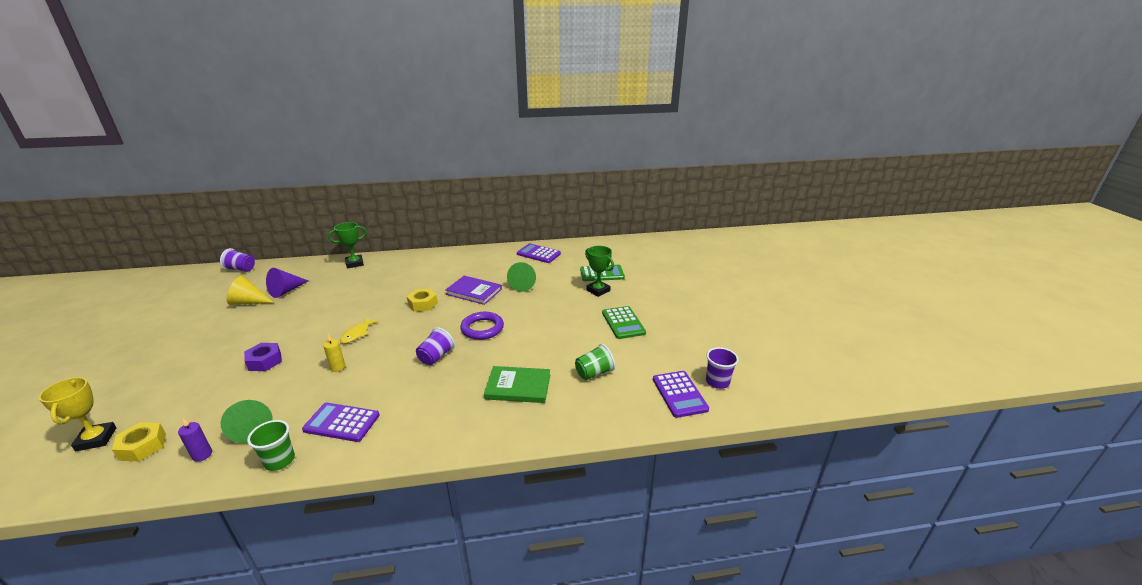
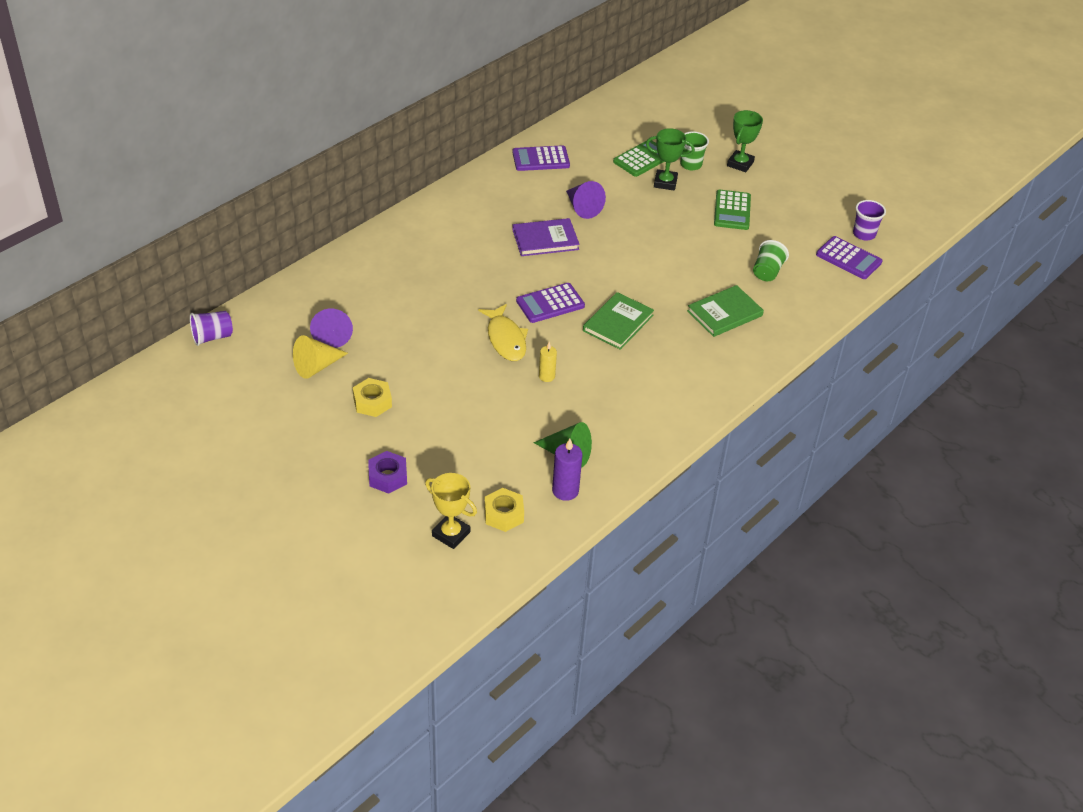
camera: 40 degrees left, 15 degrees up
purple candle [178,418,212,462] -> purple candle [552,438,582,501], size x1.51
purple nut [244,343,282,371] -> purple nut moved to [368,451,407,494]
green cup [247,420,295,471] -> green cup moved to [680,131,709,170]
purple calculator [302,403,380,442] -> purple calculator moved to [516,283,585,323]
green trophy [328,222,367,268] -> green trophy moved to [727,110,763,172]
yellow fish [340,318,378,343] -> yellow fish [478,304,528,361], size x1.51
yellow nut [407,289,438,312] -> yellow nut moved to [353,378,392,417]
purple cup [416,327,455,365] -> green book [583,292,654,350]
purple ring [460,312,504,340] -> none
green cone [507,262,536,292] -> purple cone [566,181,606,219]
green calculator [602,306,646,339] -> green calculator turned 60 degrees clockwise [714,190,751,230]

